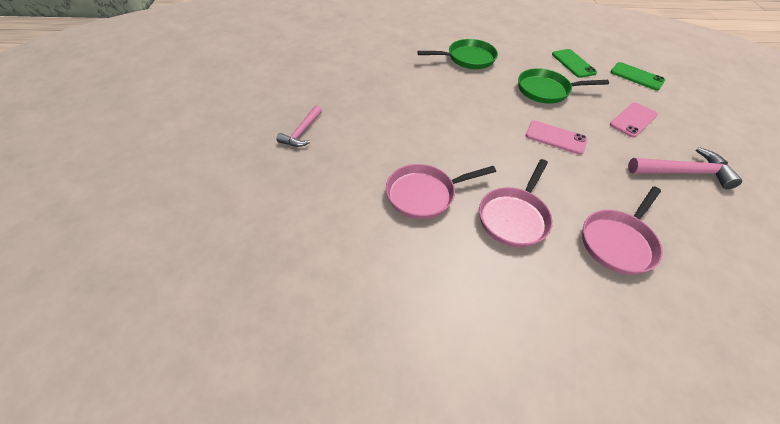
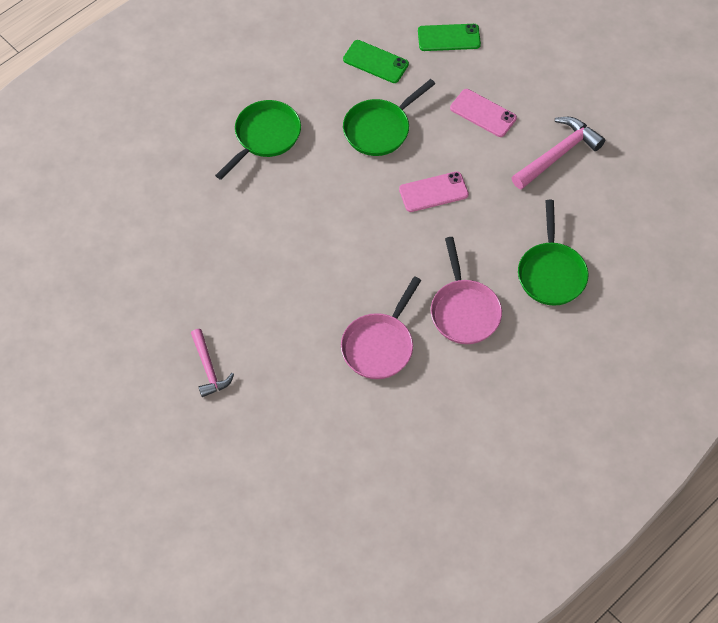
camera: 40 degrees left, 10 degrees up
pink pan [582,186,663,275] -> green pan [518,200,588,306]
pink phone [610,103,658,138] -> pink phone turned 60 degrees counterclockwise [450,89,517,137]

